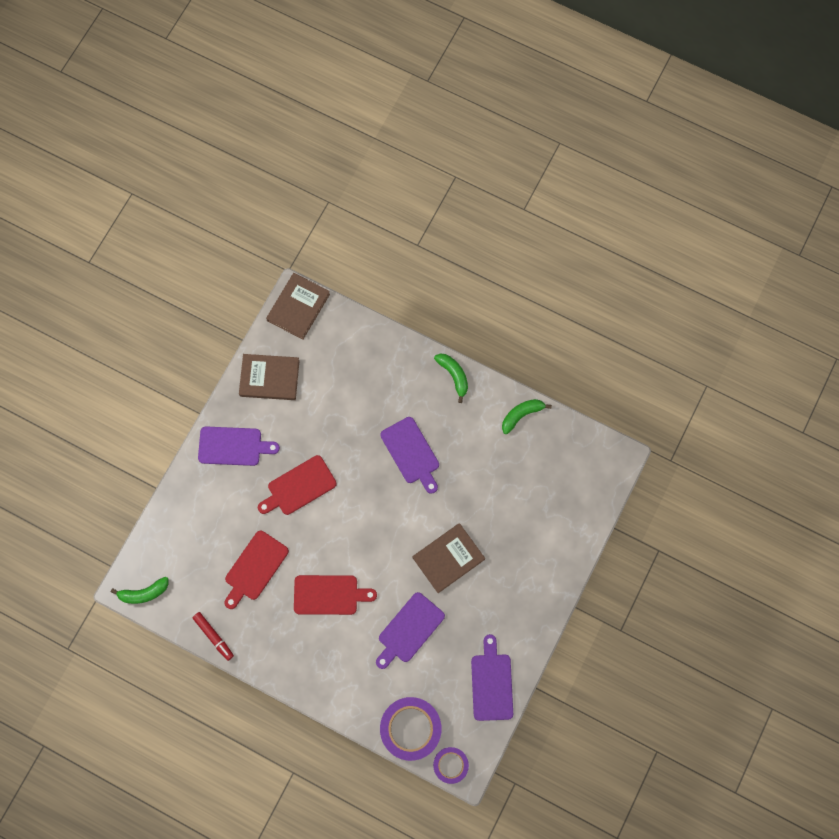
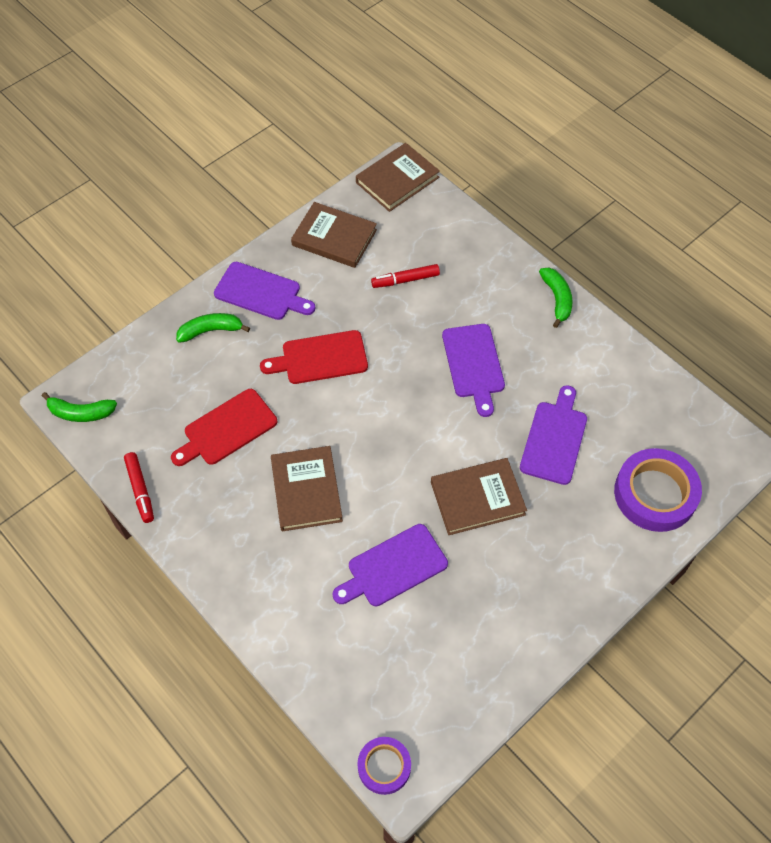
camera: 20 degrees right, 15 degrees down
red cutting board [294,575,377,615] -> brown book [271,446,343,532]
purple tape [380,697,442,761] -> purple tape moved to [614,448,702,532]
purple cutting board [471,634,513,721] -> purple cutting board moved to [520,385,587,485]
green banana [502,399,552,434] -> green banana moved to [176,313,250,343]
none -> red marker [371,264,440,288]

